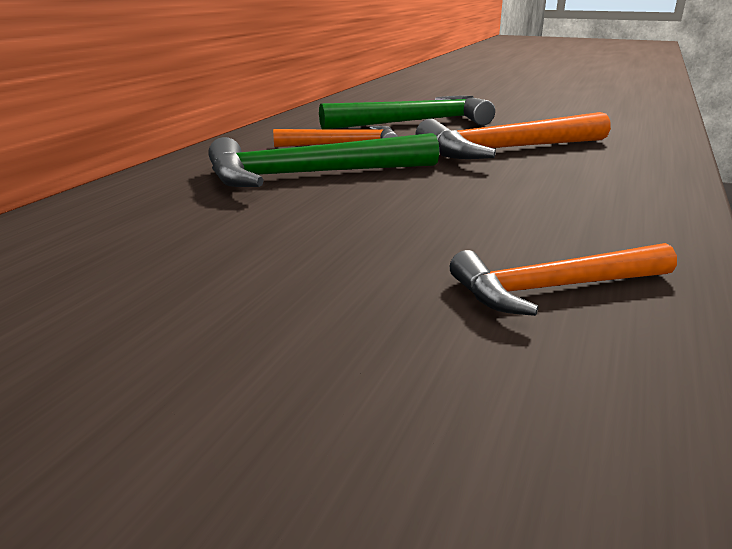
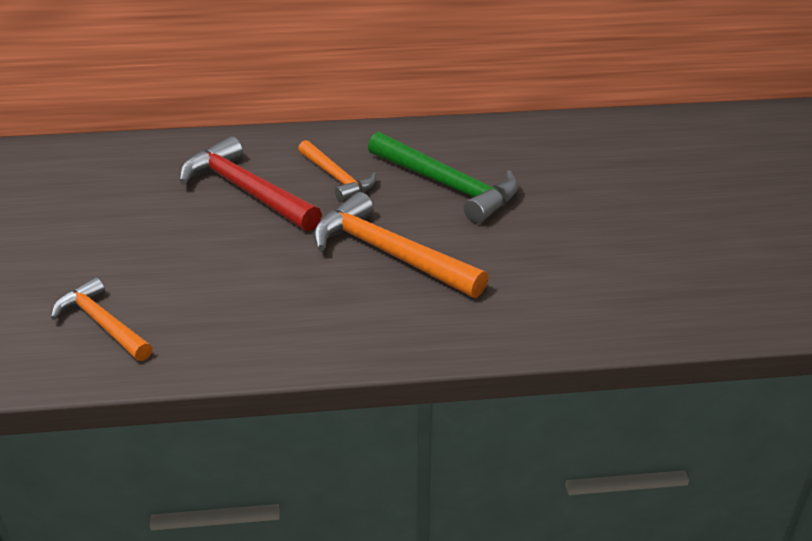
camera: 60 degrees right, 10 degrees up
green hammer [208,133,439,187] -> red hammer [180,136,322,231]

